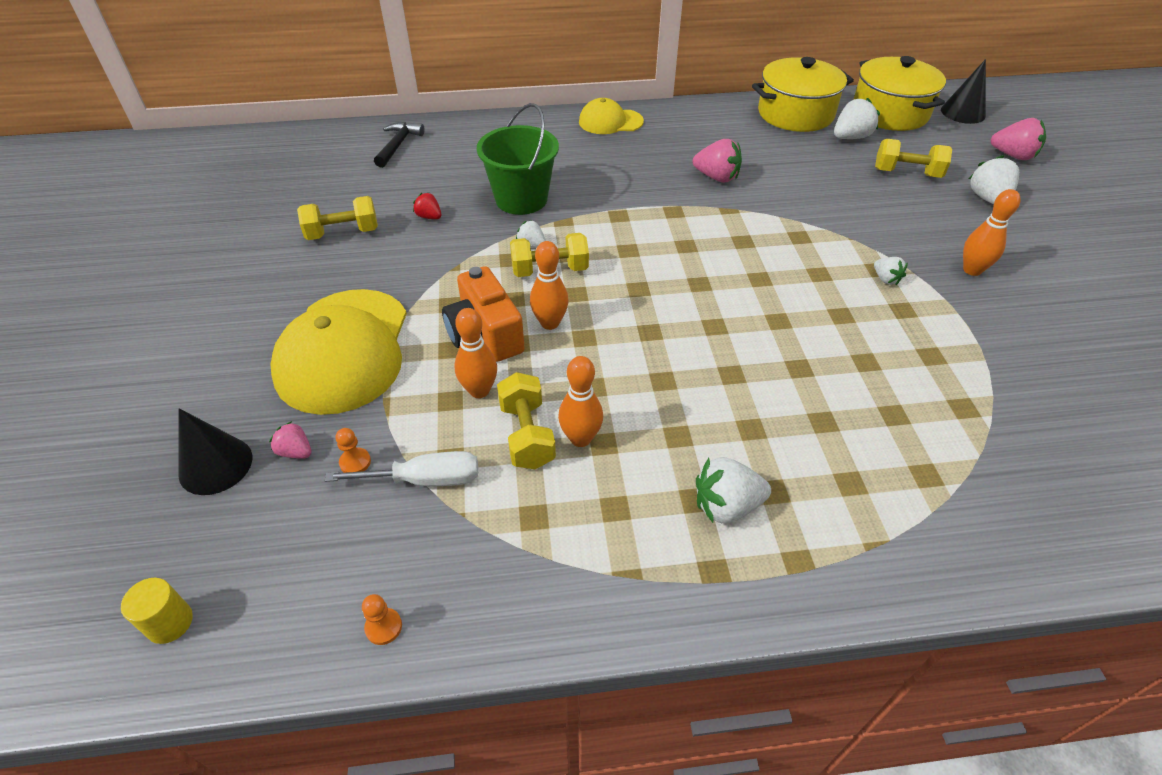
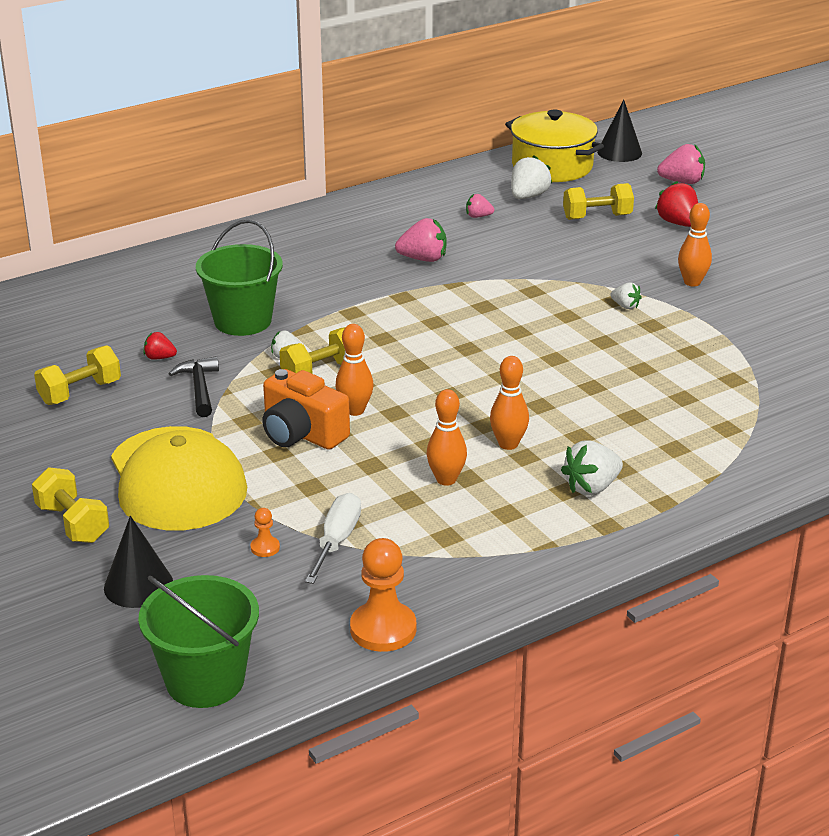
camera: 25 degrees left, 15 degrees down
yellow cylinder [121,578,193,644] -> green bucket [138,575,259,708]
pink strawberry [269,421,311,459] -> pink strawberry moved to [466,194,494,218]
white screwdriver [325,451,478,486] -> white screwdriver turned 45 degrees counterclockwise [305,493,361,584]
orange pawn [362,594,402,645] -> orange pawn [350,538,416,652], size x2.14
black hammer [374,122,425,168] -> black hammer moved to [169,356,219,417]
orange bowling pin [455,308,497,398] -> orange bowling pin moved to [490,356,529,450]
yellow dumbbell [497,372,556,469] -> yellow dumbbell moved to [32,467,109,543]
yellow cap [579,98,644,134] -> none
yellow pot [752,57,854,132] -> none
white strawberry [969,155,1019,205] -> red strawberry [655,181,698,227]

